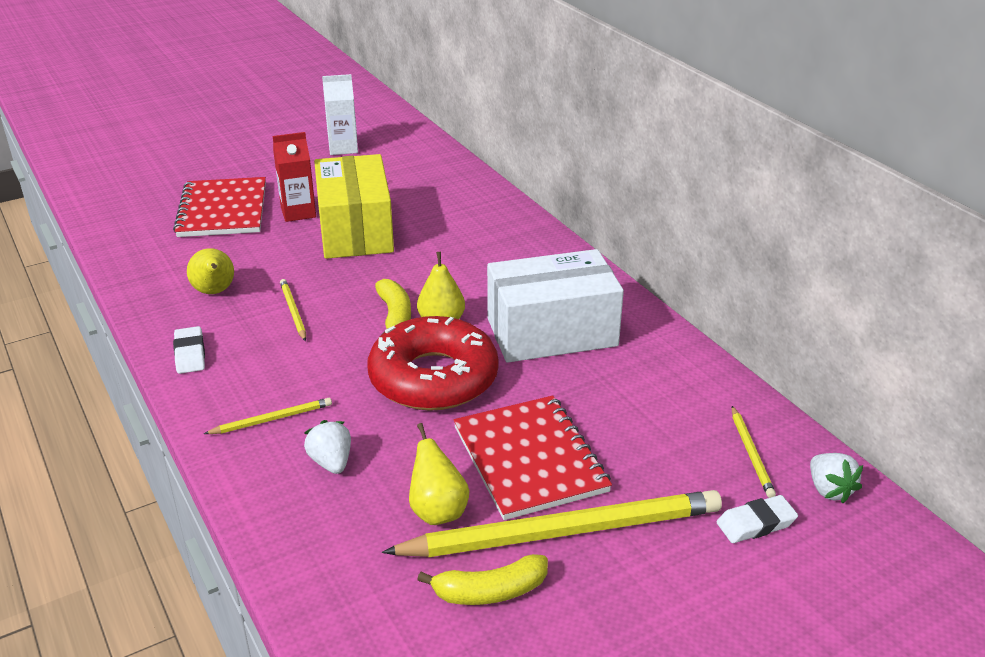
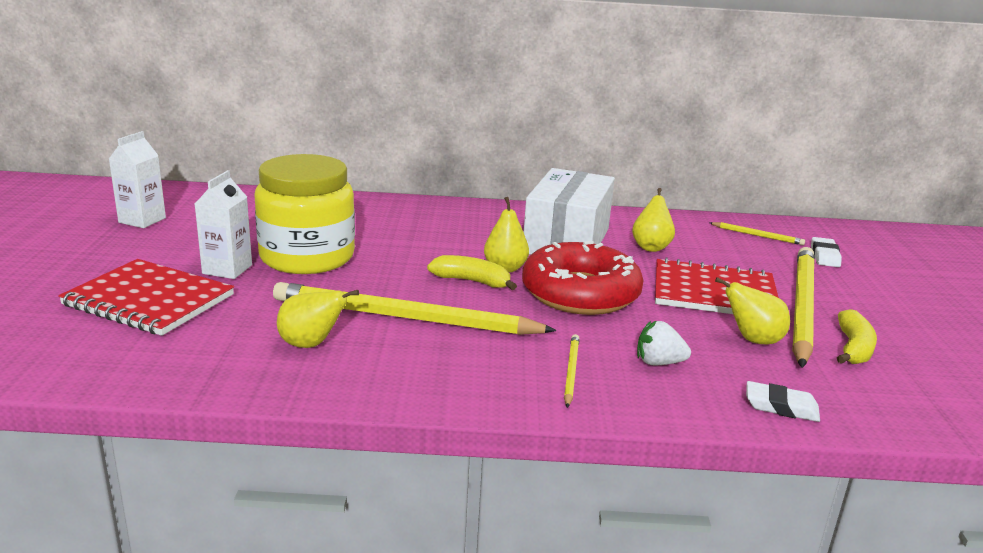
camera: 60 degrees left, 10 degrees down
white eraser [173,326,205,374] -> white eraser moved to [746,381,820,422]
red carton [273,132,316,222] -> white carton [195,170,252,279]
yellow pencil [280,279,306,341] -> yellow pencil [273,282,557,335], size x2.36
yellow box [314,154,394,259] -> yellow jar [254,154,355,274]
white strawberry [810,453,863,503] -> none
none -> yellow pear [632,188,675,252]

